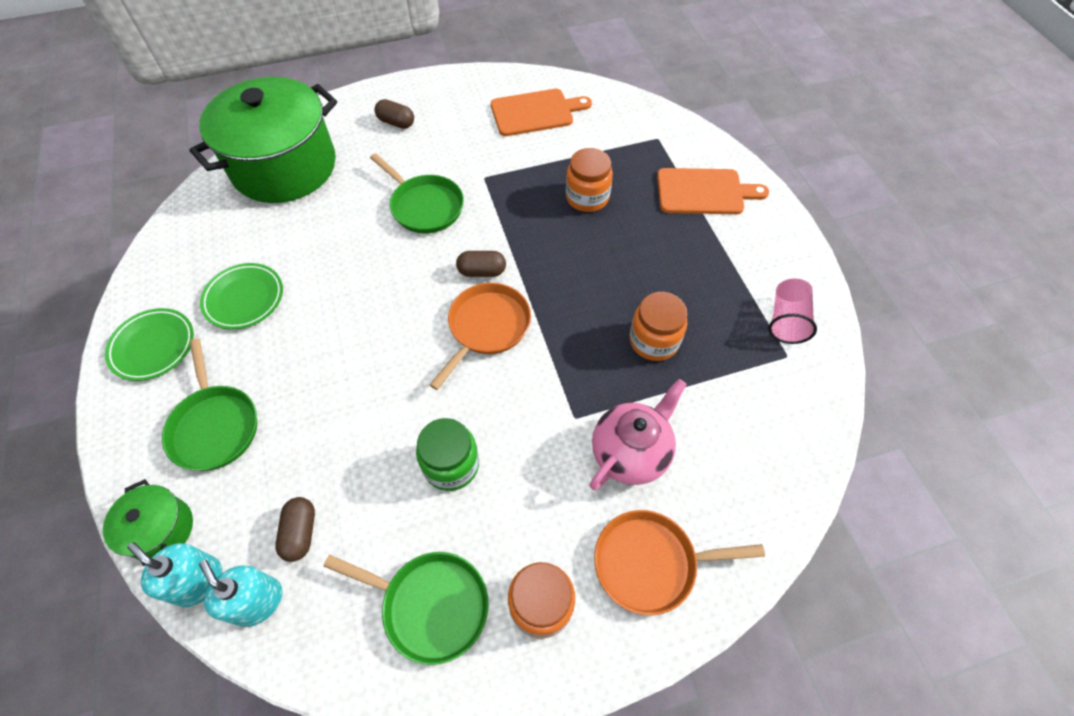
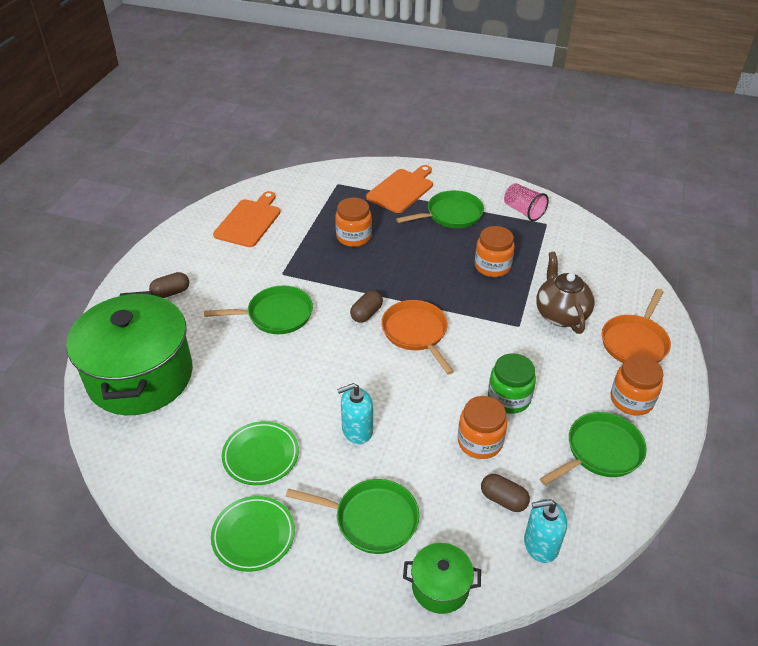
camera: 55 degrees left, 15 degrees down
turquoise soap dispenser [127,542,222,607] -> turquoise soap dispenser moved to [337,383,373,444]
pink teapot [590,379,687,490] -> brown teapot [536,252,595,334]
none -> green pan [396,190,484,228]
none -> orange jar [458,396,507,459]

